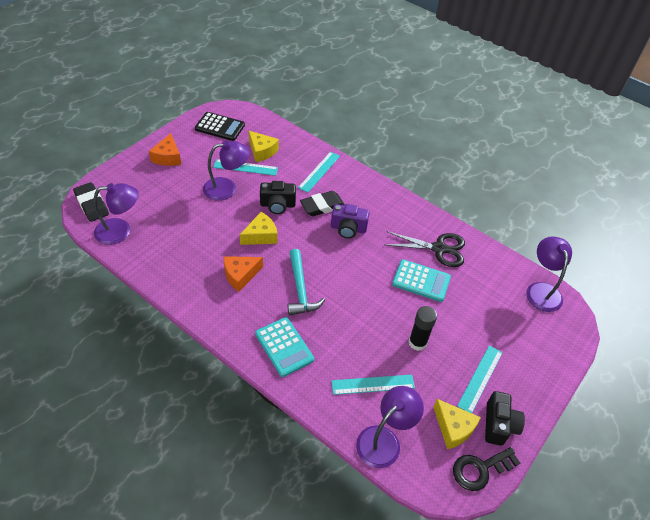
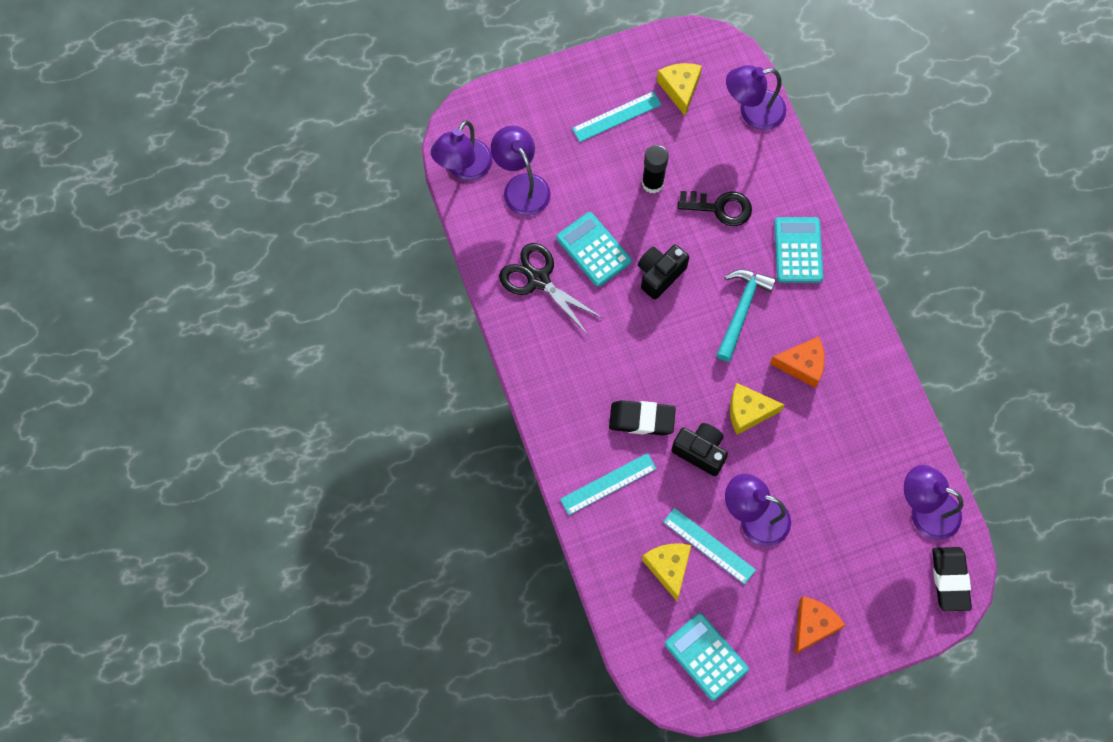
camera: 145 degrees left, 20 degrees up
black calculator [195,112,245,141] -> turquoise calculator [665,613,749,701]
purple camera [331,204,370,239] -> none
turquoise ruler [331,374,415,395] -> none
black key [453,447,520,491] -> black key moved to [677,191,752,226]
black camera [485,391,525,446] -> black camera moved to [638,245,689,299]
none -> purple lamp [491,126,551,216]

